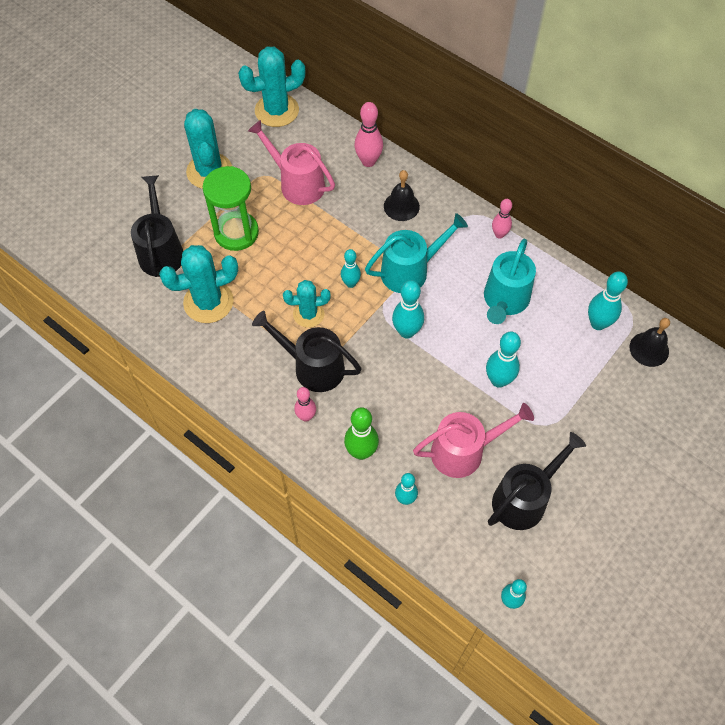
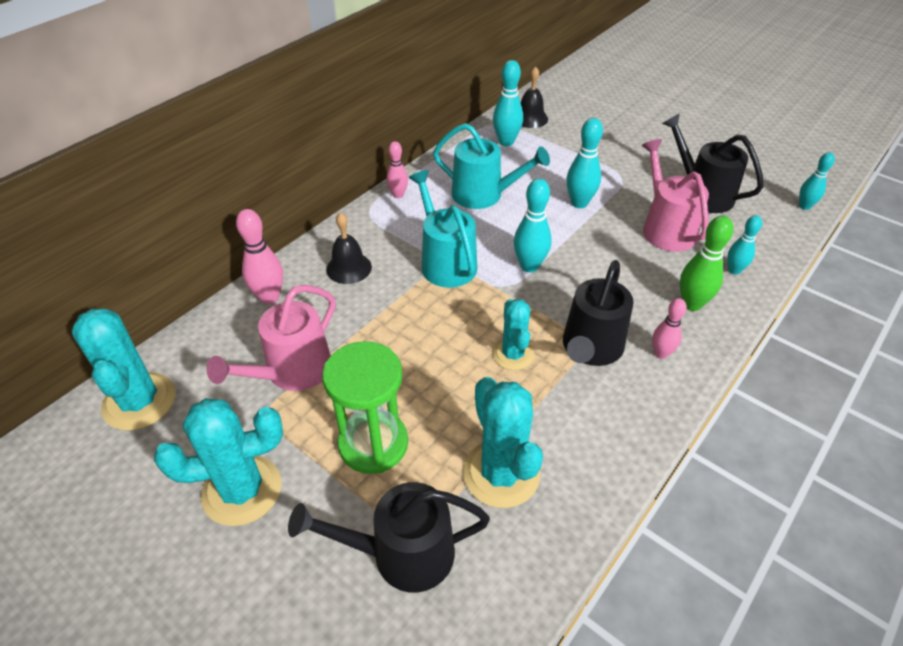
camera: 90 degrees left, 15 degrees down
turquoise bowling pin [341,249,361,288] -> none

